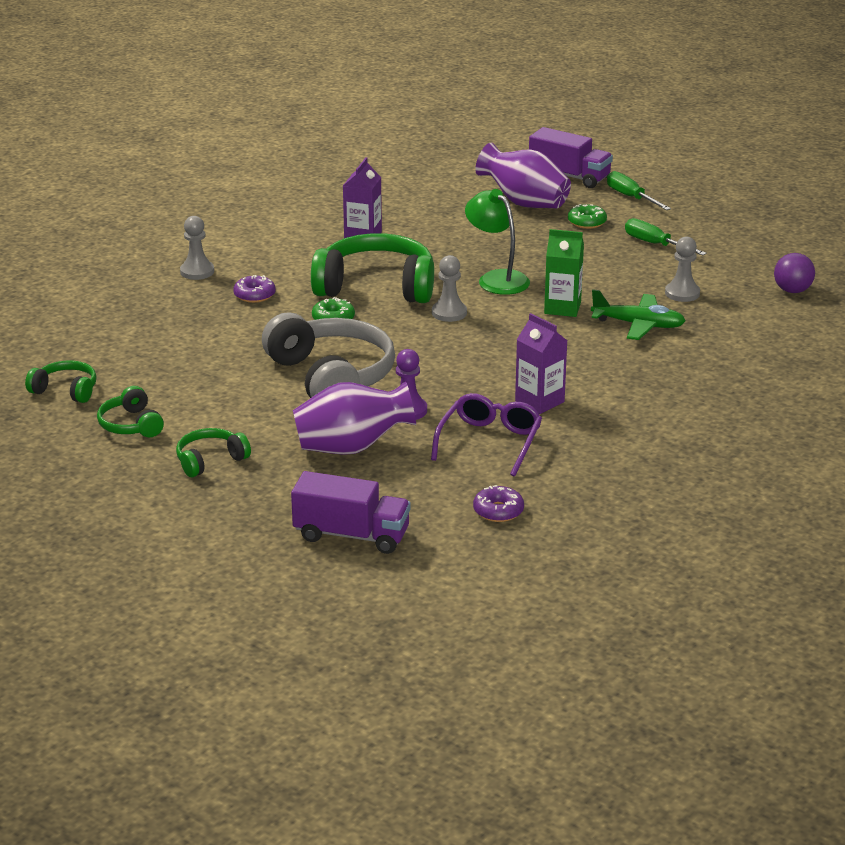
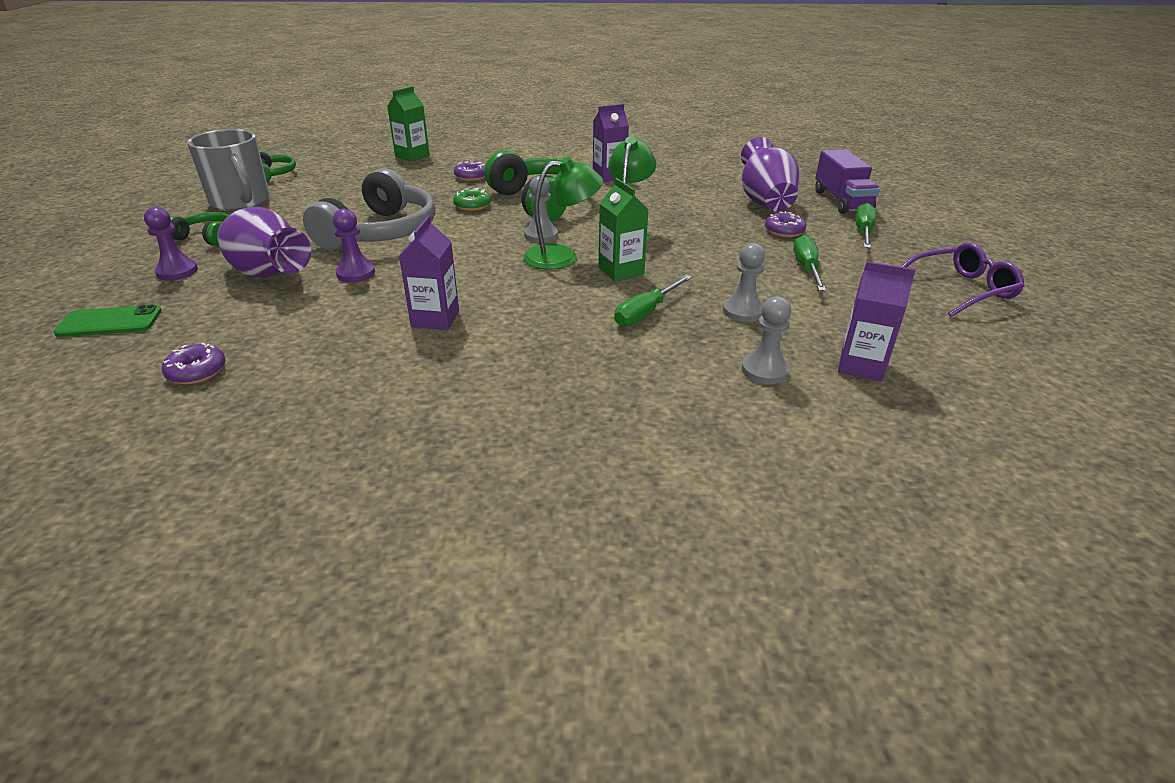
camera: 50 degrees right, 5 degrees up
green headphones [97,386,164,437] -> grey mug [187,129,270,211]
grey pawn [180,216,214,280] -> grey pawn moved to [742,296,791,384]
purple truck [291,471,411,554] -> green phone [53,304,162,337]
purple glasses [431,393,542,476] -> purple glasses moved to [901,242,1025,317]
green donut [568,204,607,229] -> purple donut [765,212,806,237]
green plane [591,289,686,340] -> green screwdriver [614,275,692,327]
purple ball [774,253,815,293] -> purple carton [838,261,916,382]
none -> purple pawn [144,207,198,280]
none -> green carton [387,86,430,162]
none -> green lamp [524,157,603,270]

